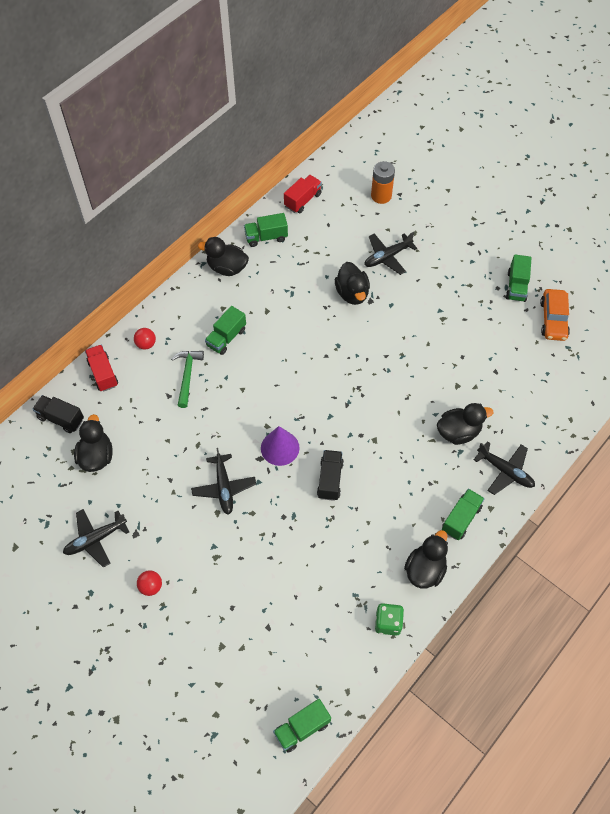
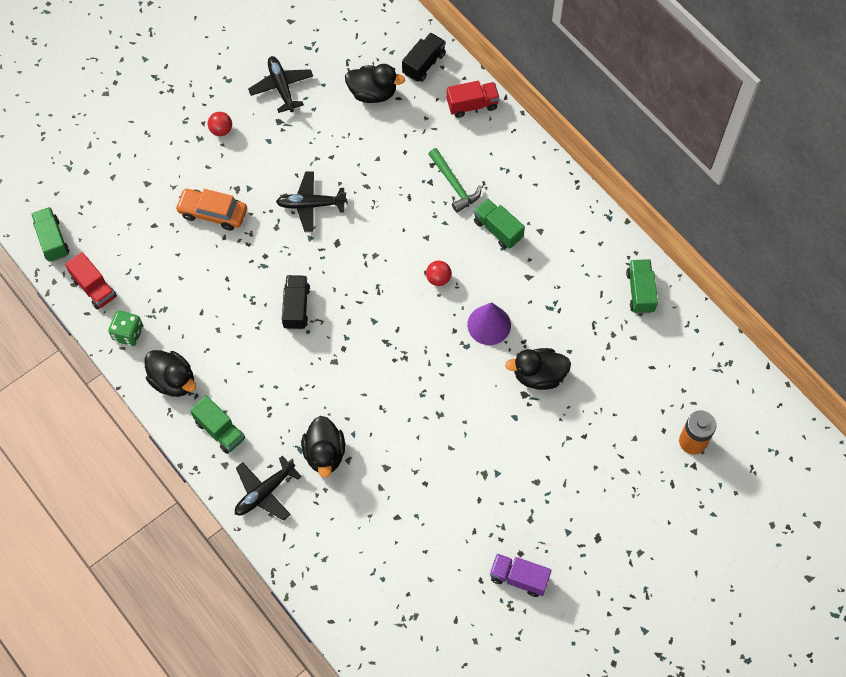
camera: 100 degrees right, 5 degrees up
red ball [134,328,156,350] -> red ball moved to [426,261,451,286]
green hammer [171,351,204,408] -> green hammer turned 45 degrees clockwise [428,148,481,213]
black duck [198,237,249,276] -> none
purple cone [261,426,300,466] -> purple cone moved to [467,302,511,345]
red truck [284,175,322,213] -> red truck moved to [65,252,117,310]
black truck [317,450,344,501] -> black truck turned 105 degrees counterclockwise [282,275,310,330]
black plane [365,232,417,275] -> none
green truck [506,254,531,302] -> purple truck [490,554,552,597]
orange car [540,289,570,341] -> orange car moved to [175,189,247,231]

